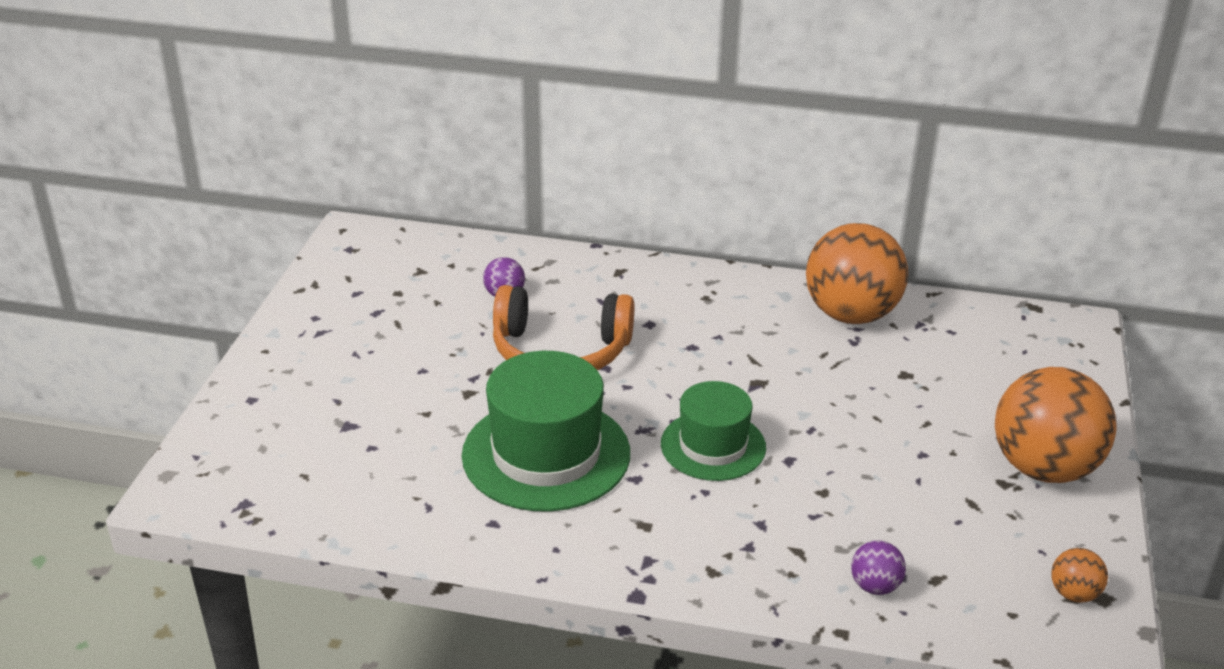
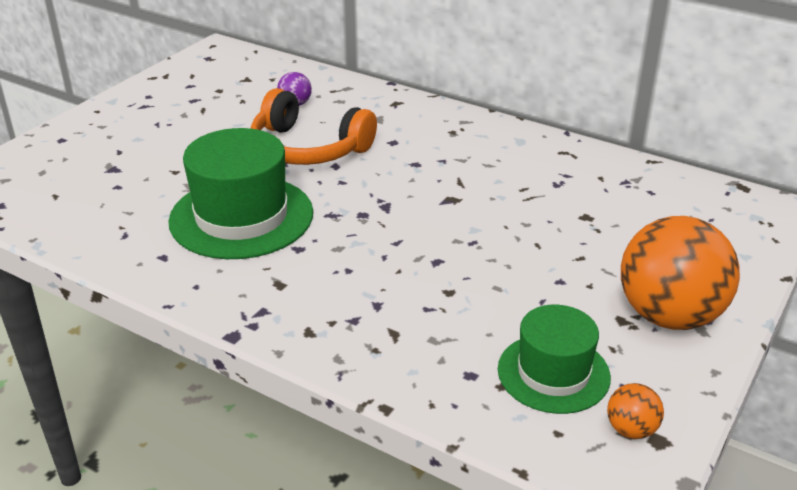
camera: 20 degrees right, 0 degrees up
green hat [661,381,766,481] -> green hat moved to [498,305,611,414]
orange ball [806,223,908,324] -> none
purple ball [851,540,906,595] -> none

